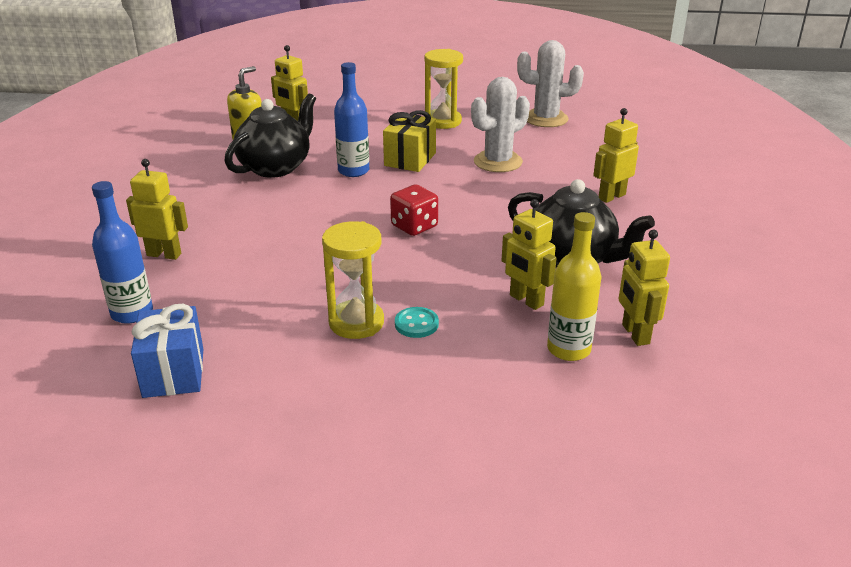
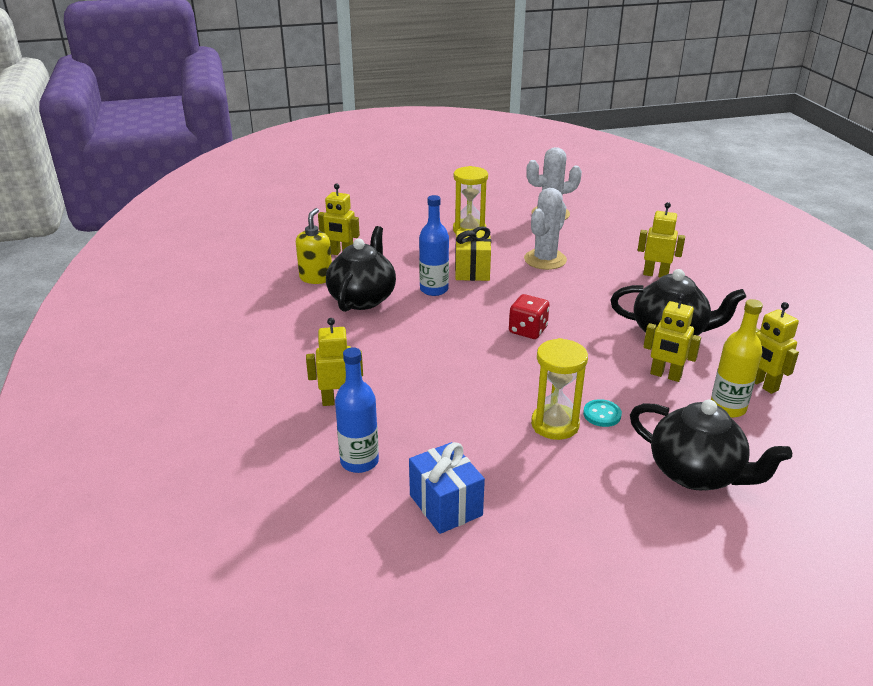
camera: 20 degrees left, 0 degrees up
yellow robot [593,108,639,203] -> yellow robot turned 75 degrees clockwise [638,202,685,278]
none -> black teapot [630,399,792,490]

